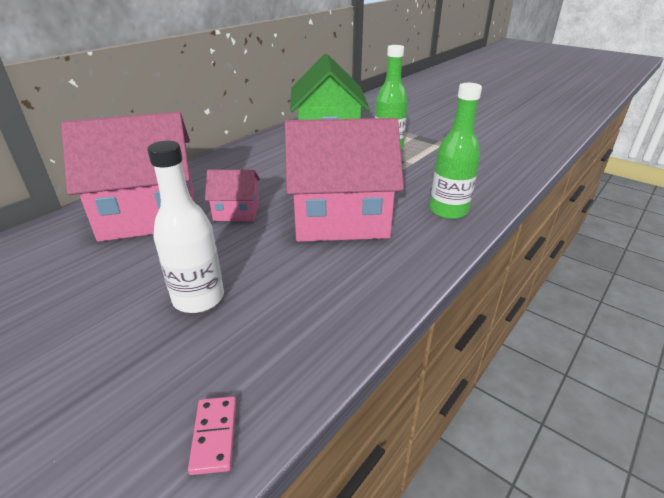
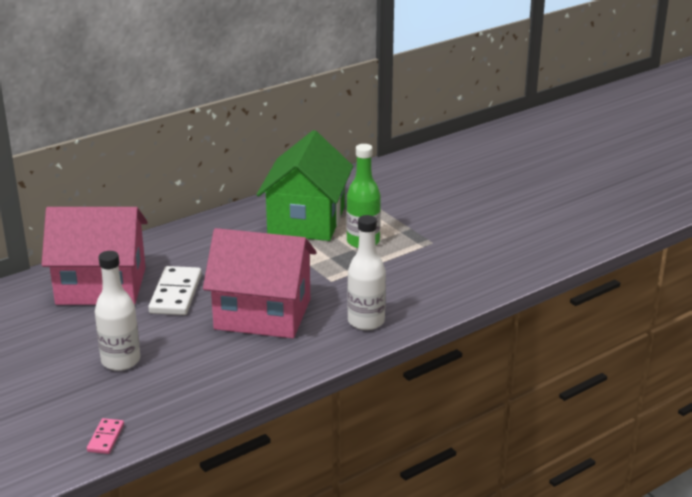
camera: 15 degrees right, 5 degrees down
pink house [205,170,260,221] -> white domino [148,266,202,315]
green bottle [429,83,482,219] -> white bottle [347,215,386,330]

